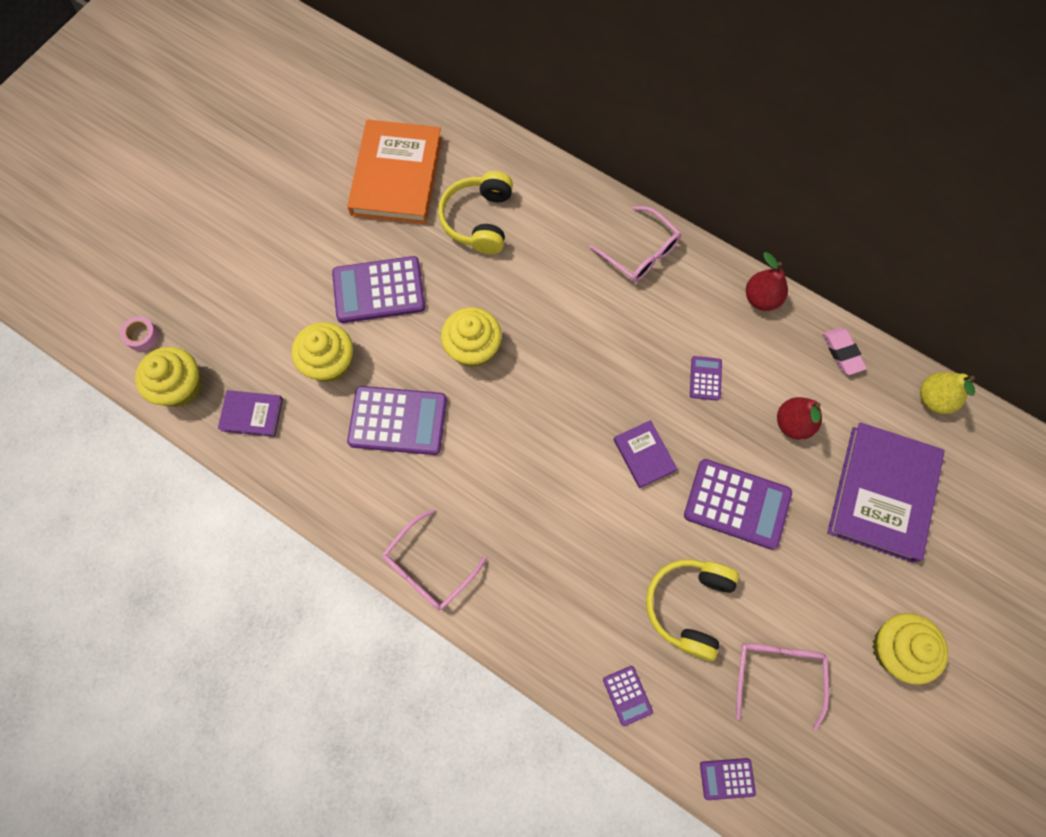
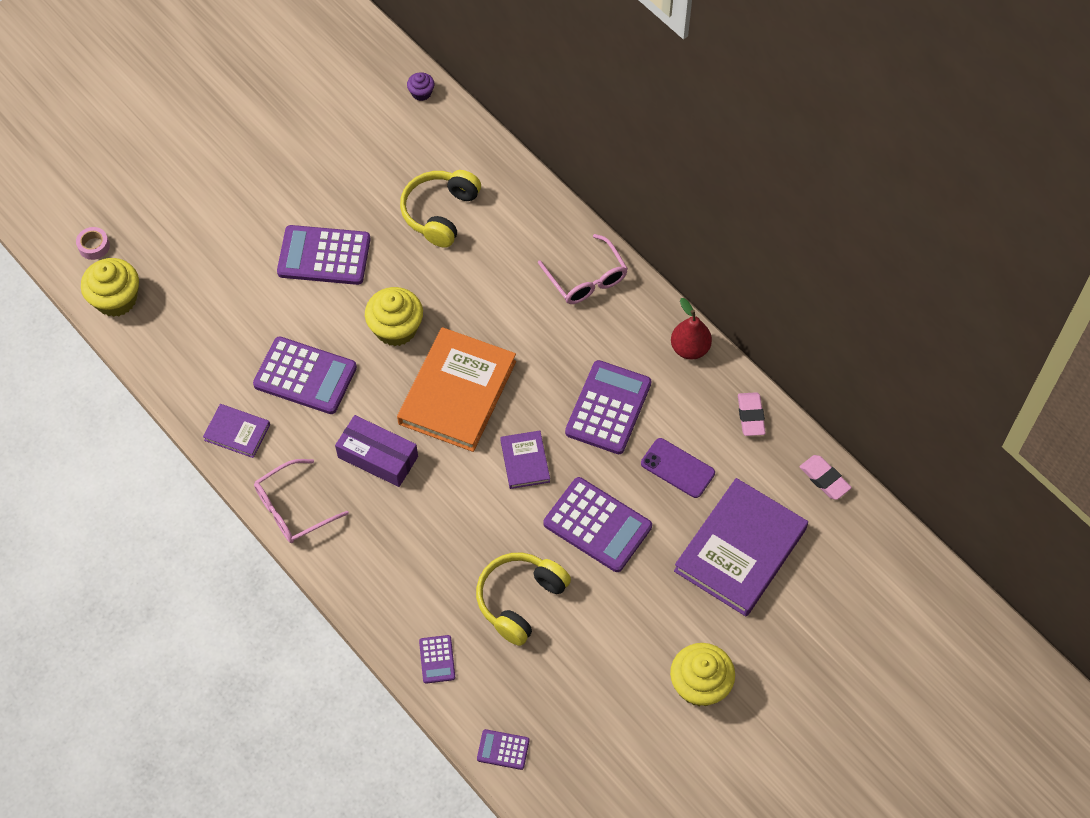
camera: 15 degrees right, 10 degrees down
purple book [218,390,283,437] -> purple book moved to [203,404,270,458]
yellow cupcake [292,322,353,382] -> none
orange book [347,119,442,224] -> orange book moved to [397,327,516,452]
purple calculator [690,356,722,401] -> purple calculator [565,360,652,454], size x2.06
pink glasses [736,643,829,731] -> none
red pear [777,397,822,440] -> purple phone [641,438,715,498]
yellow pear [920,372,975,414] -> pink eraser [800,455,852,500]
none -> purple box [335,415,418,487]
none -> purple cupcake [407,72,435,101]

